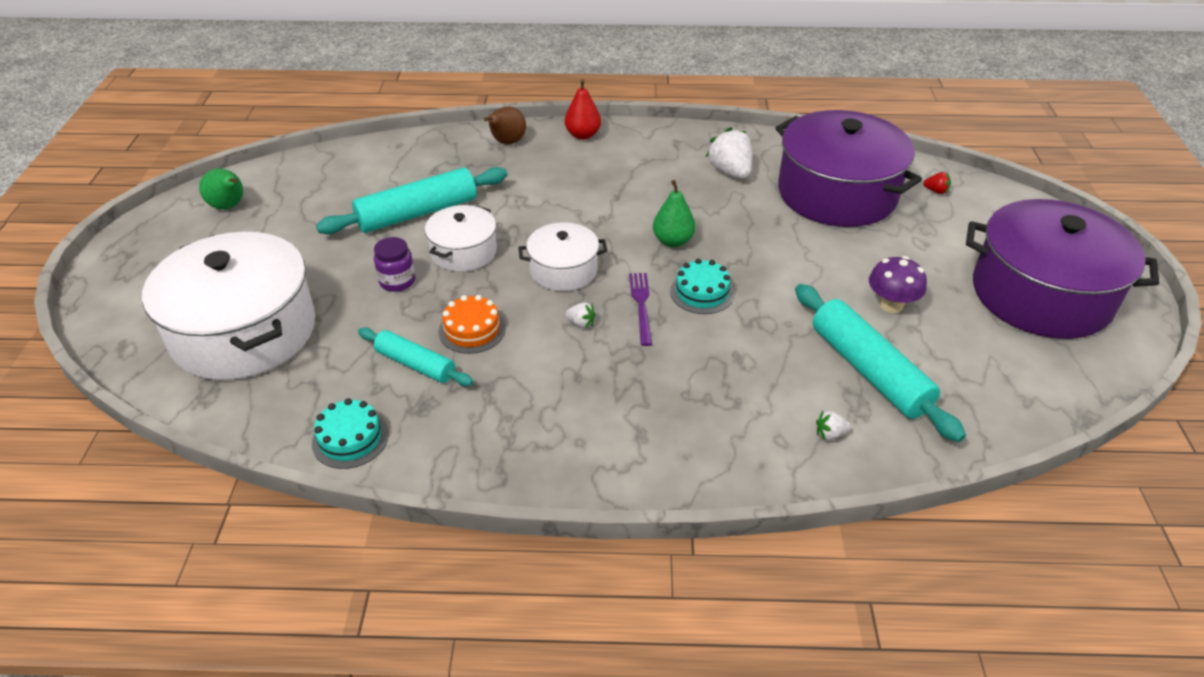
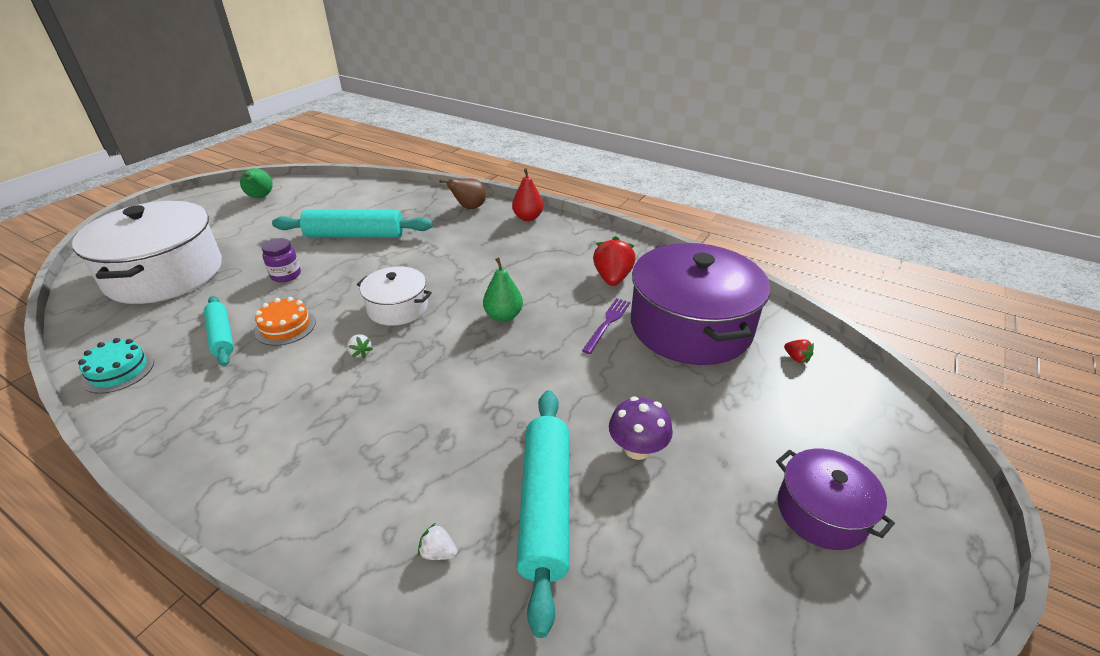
camera: 30 degrees right, 5 degrees down
white pot [425,205,497,272] -> none
purple fork [629,273,652,346] -> purple fork moved to [582,298,631,354]
turquoise cake [670,259,734,314] -> none
white strawberry [706,127,752,179] -> red strawberry [593,236,636,286]
purple pot [966,199,1159,339] -> purple pot [776,449,895,550], size x0.52

